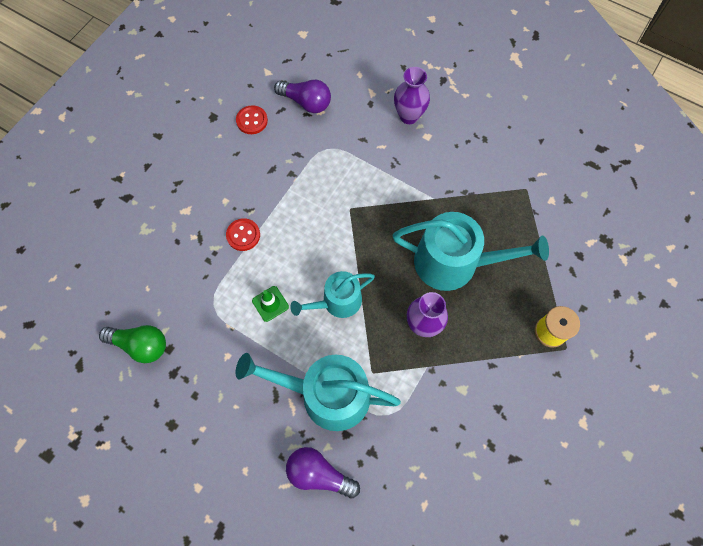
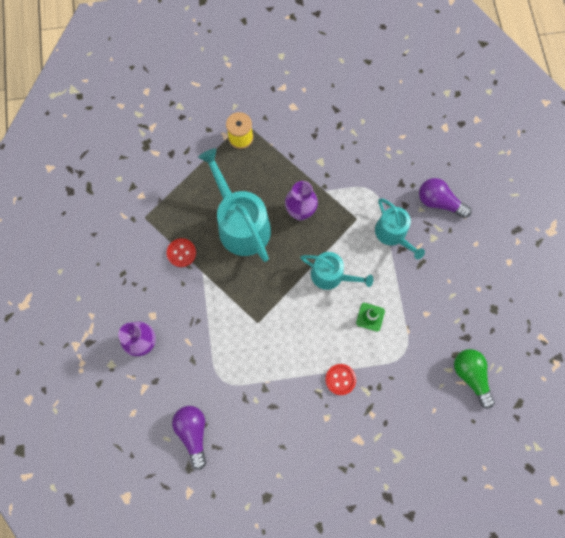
camera: 130 degrees left, 5 degrees up
turquoise watering can [235,353,401,431] -> turquoise watering can [375,198,425,259], size x0.61
red button [236,105,268,134] -> red button moved to [167,238,196,267]
purple light bulb [286,447,360,498] -> purple light bulb turned 135 degrees clockwise [419,178,472,218]

